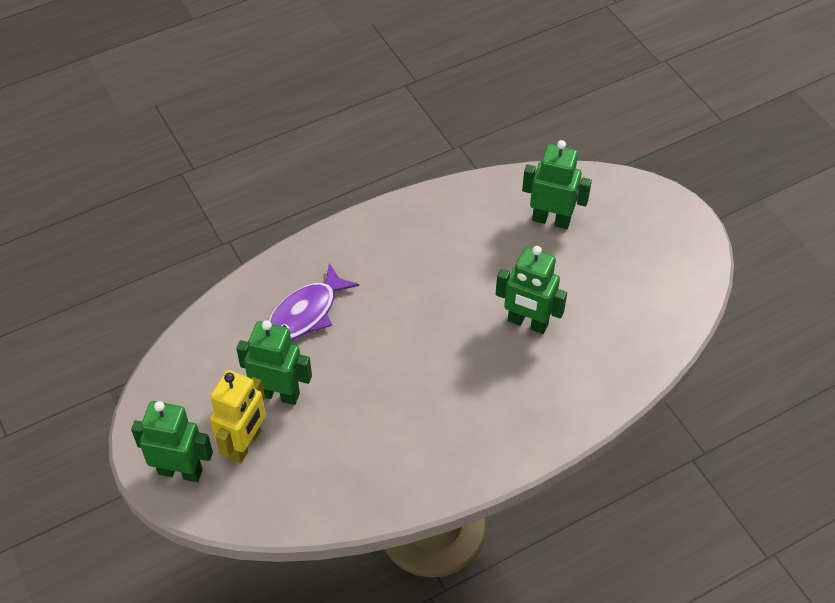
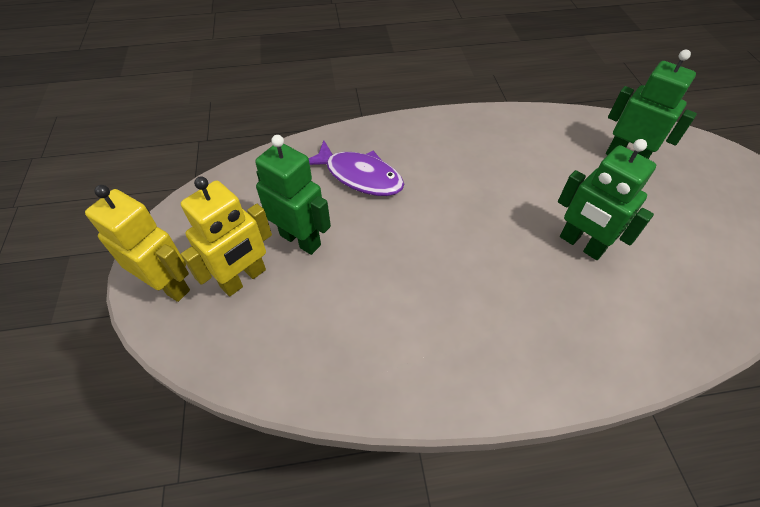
camera: 20 degrees right, 0 degrees up
green robot [131,401,213,482] -> yellow robot [85,185,190,302]
purple fish [268,263,359,340] -> purple fish turned 120 degrees counterclockwise [309,140,404,196]

